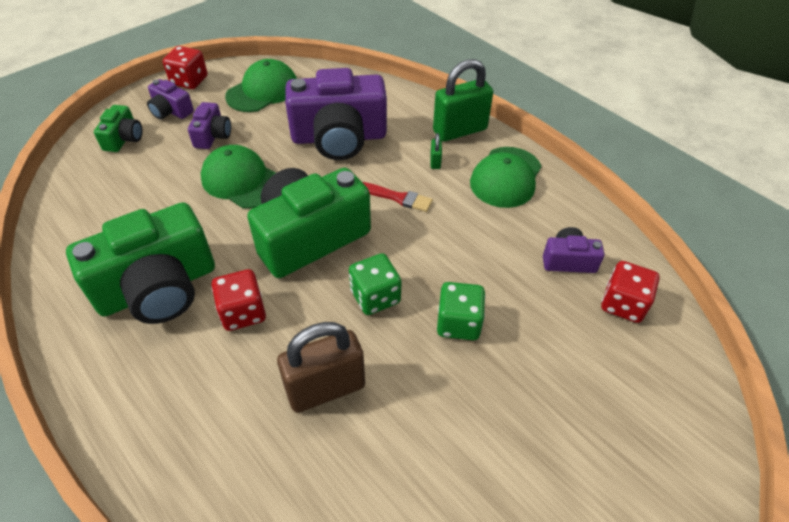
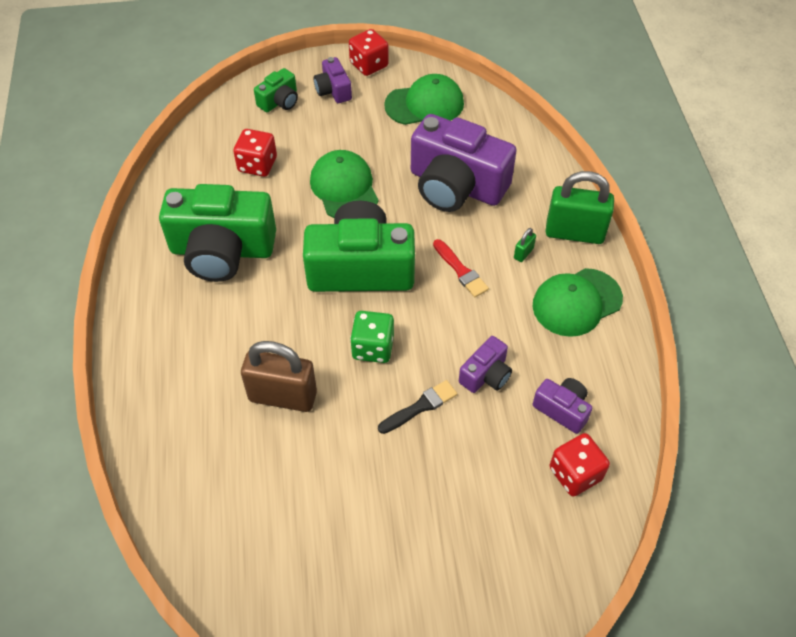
camera: 35 degrees right, 5 degrees up
purple camera [188,102,231,149] -> purple camera moved to [459,336,512,393]
red dice [212,269,266,331] -> red dice moved to [233,129,277,177]
green dice [437,282,485,340] -> black brush [378,380,457,434]

